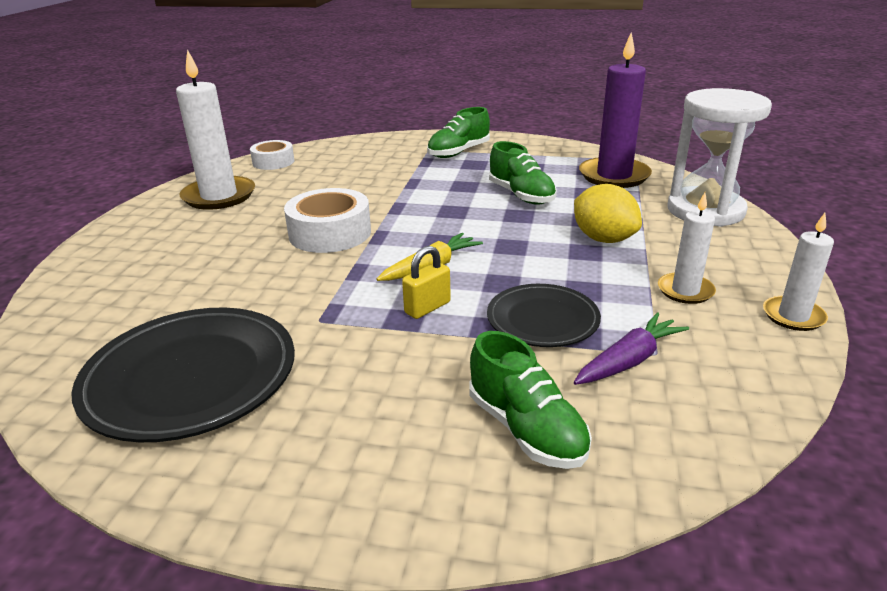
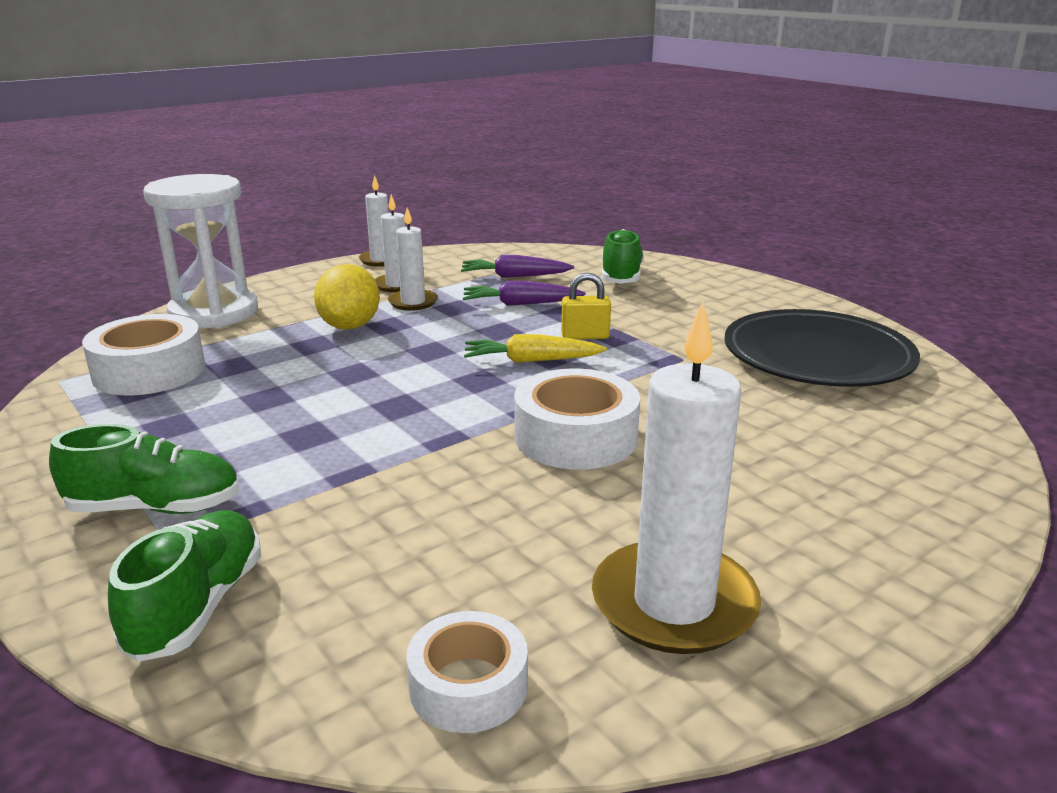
camera: 140 degrees left, 5 degrees down
black plate [487,284,601,347] -> purple carrot [463,281,586,306]
green shoe [489,141,557,205] -> green shoe moved to [108,510,261,662]
purple candle [579,33,652,188] -> white tape [82,314,205,396]
none -> white candle [388,208,438,311]

